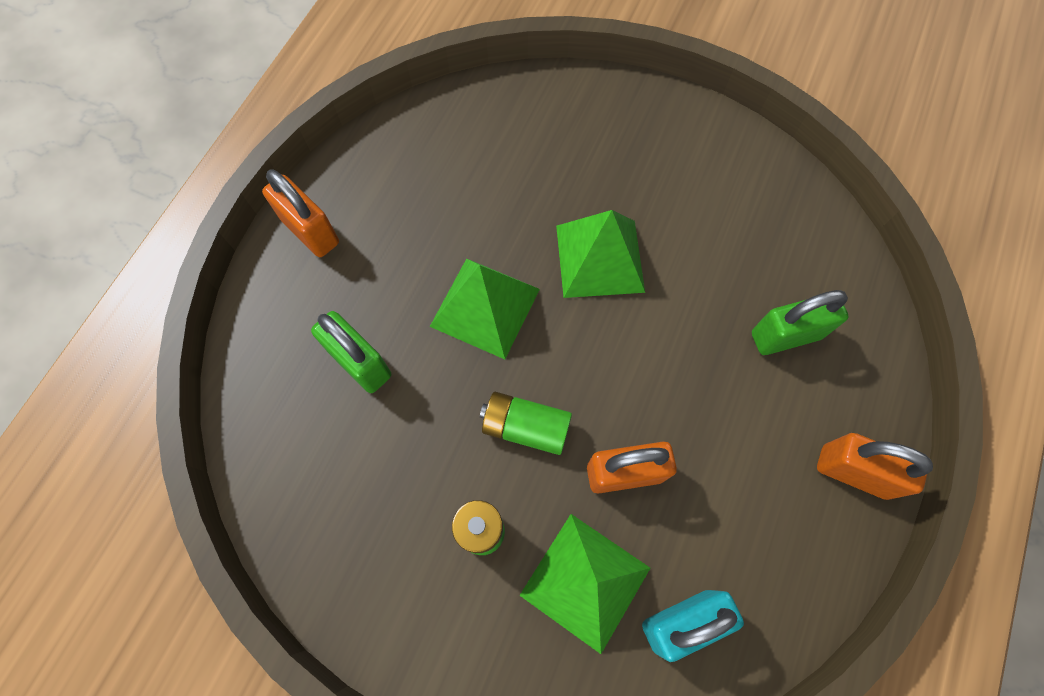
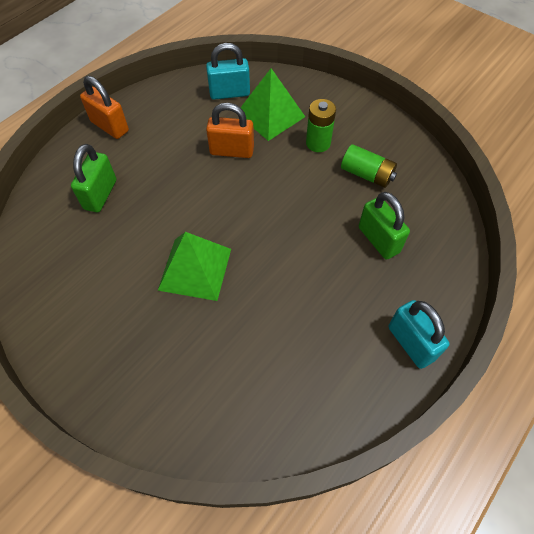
camera: 165 degrees left, 10 degrees down
orange padlock [262,169,339,257] -> turquoise padlock [388,300,450,369]
green pyramid [430,258,540,359] -> none
green battery [480,392,572,455] -> green battery moved to [341,144,397,188]
green padlock [752,290,849,355] -> green padlock turned 75 degrees counterclockwise [71,144,116,212]

